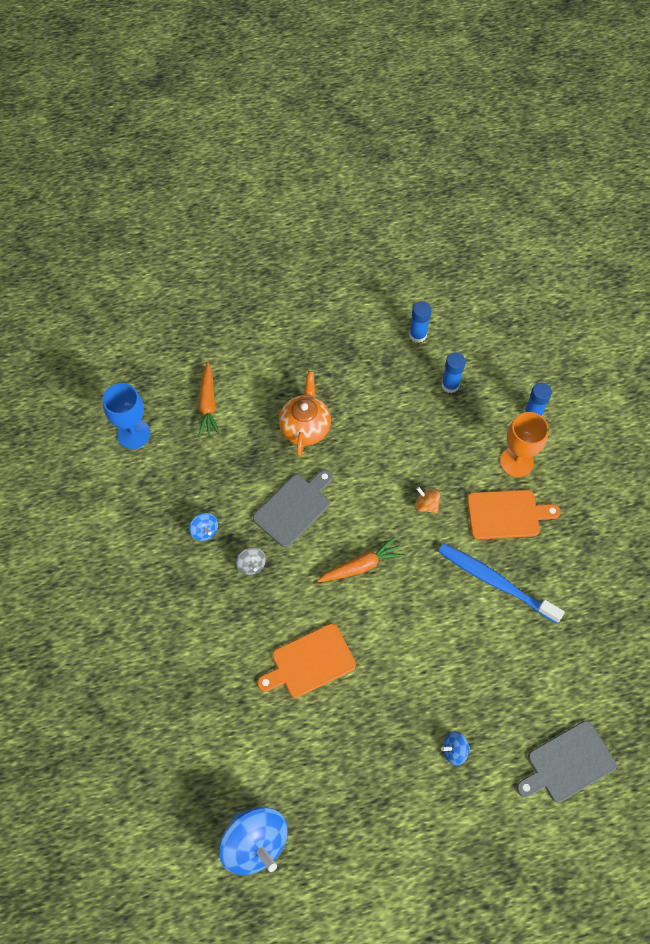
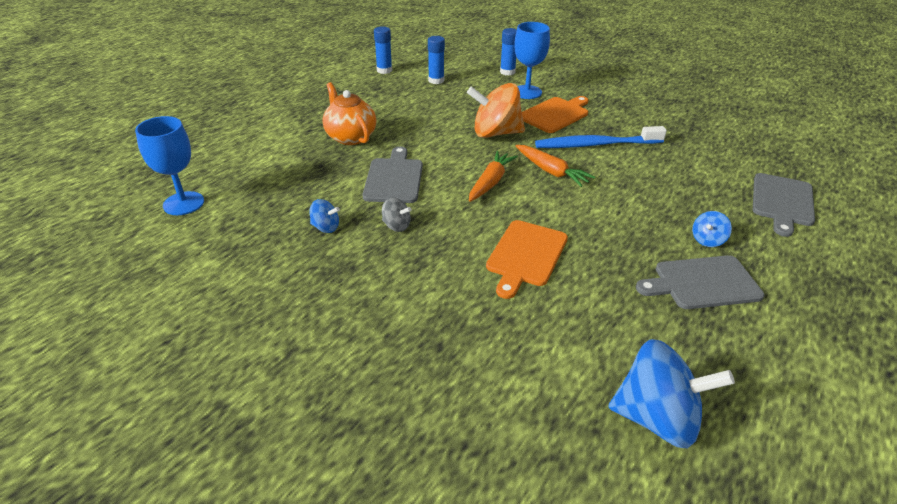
camera: 40 degrees left, 25 degrees down
orange carrot [198,362,220,437] -> orange carrot moved to [516,145,595,187]
orange spinning top [415,487,440,513] -> orange spinning top [467,83,525,138], size x2.14
orange goblet [500,412,549,477] -> blue goblet [515,22,550,99]
none -> grey cutting board [636,255,765,309]

